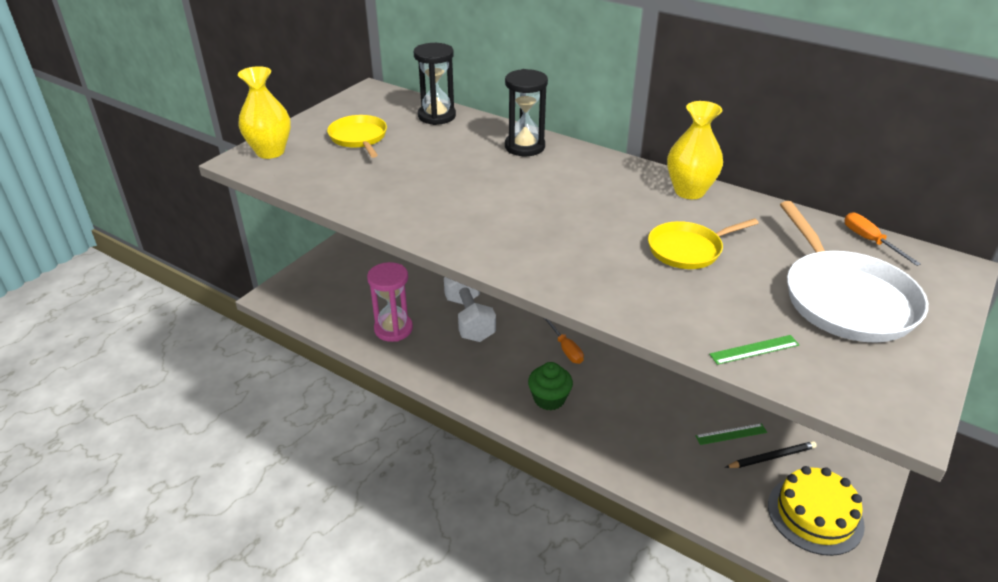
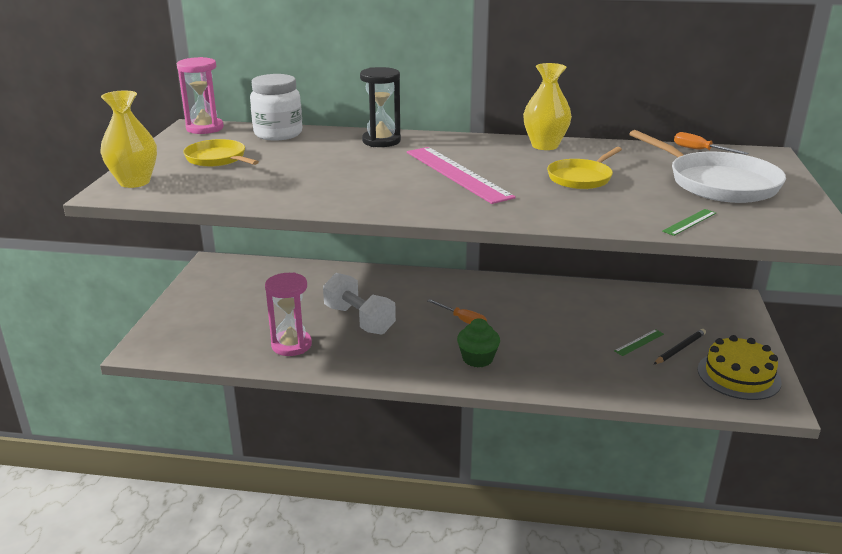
camera: 25 degrees left, 10 degrees down
black hourglass [414,43,456,125] -> white jar [250,74,302,140]
none -> pink hourglass [177,57,224,134]
none -> pink ruler [407,147,516,204]

